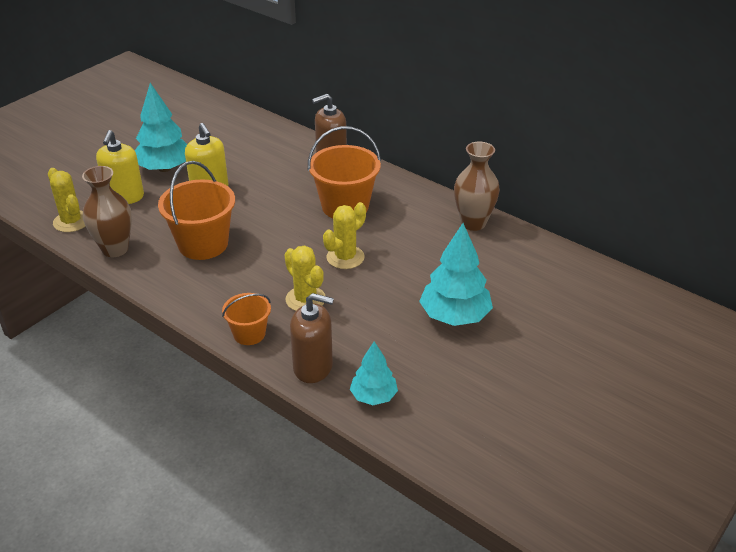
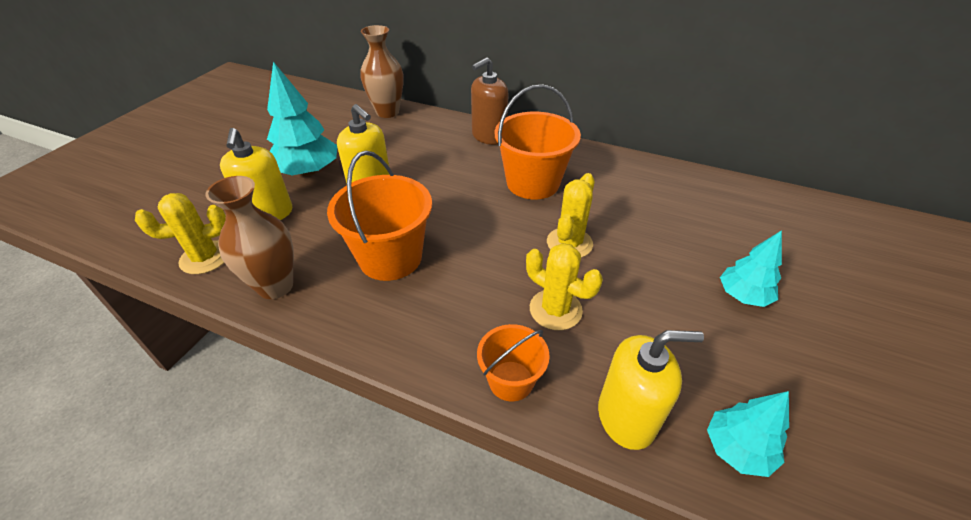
camera: 15 degrees left, 5 degrees up
yellow cactus [48,168,85,232] -> yellow cactus turned 60 degrees counterclockwise [135,193,226,274]
brown soap dispenser [290,293,334,383] -> yellow soap dispenser [598,330,704,450]
turquoise tree [419,223,493,326] -> turquoise tree [720,230,782,307], size x0.60
brown vase [454,142,500,231] -> brown vase moved to [360,25,404,118]

